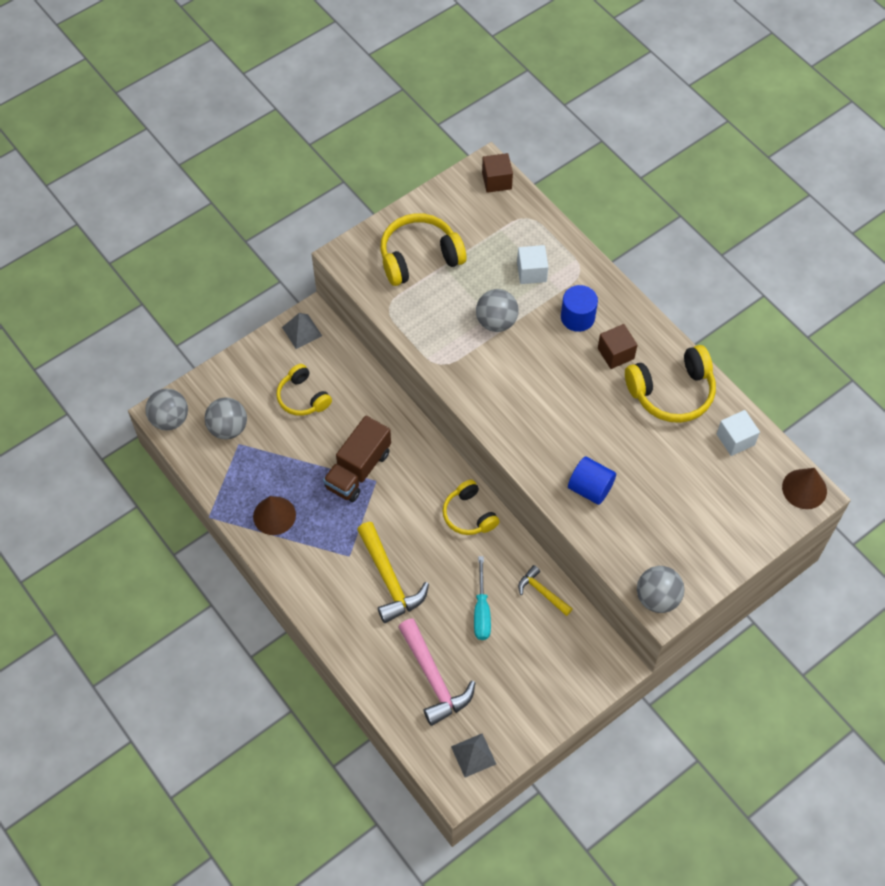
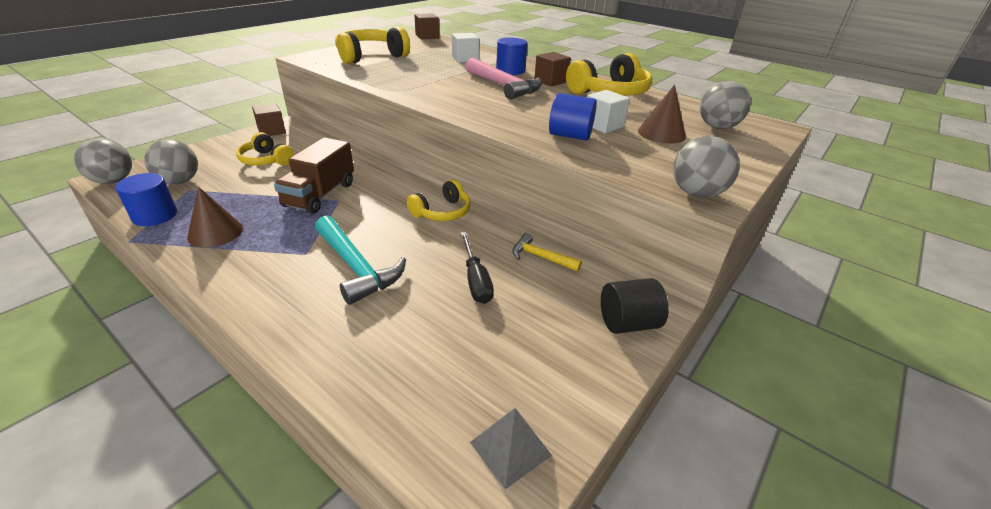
camera: 15 degrees left, 25 degrees down
grey pyramid [282,313,322,349] -> brown cube [252,104,286,136]
yellow hammer [357,522,429,623] -> turquoise hammer [315,216,406,305]
pink hammer [398,618,475,726] -> pink hammer moved to [466,58,542,100]
yellow headphones [442,480,500,535] -> yellow headphones turned 90 degrees counterclockwise [407,180,471,221]
turquoise screwdriver [474,556,491,640] -> black screwdriver [460,232,494,304]
grey ball [476,289,519,332] -> grey ball moved to [700,81,751,129]
white cube [717,410,760,456] -> white cube moved to [587,90,630,133]
brown cone [782,468,827,509] -> brown cone moved to [638,85,686,144]
none -> blue cylinder [115,173,177,226]
none -> black cylinder [601,278,669,334]

